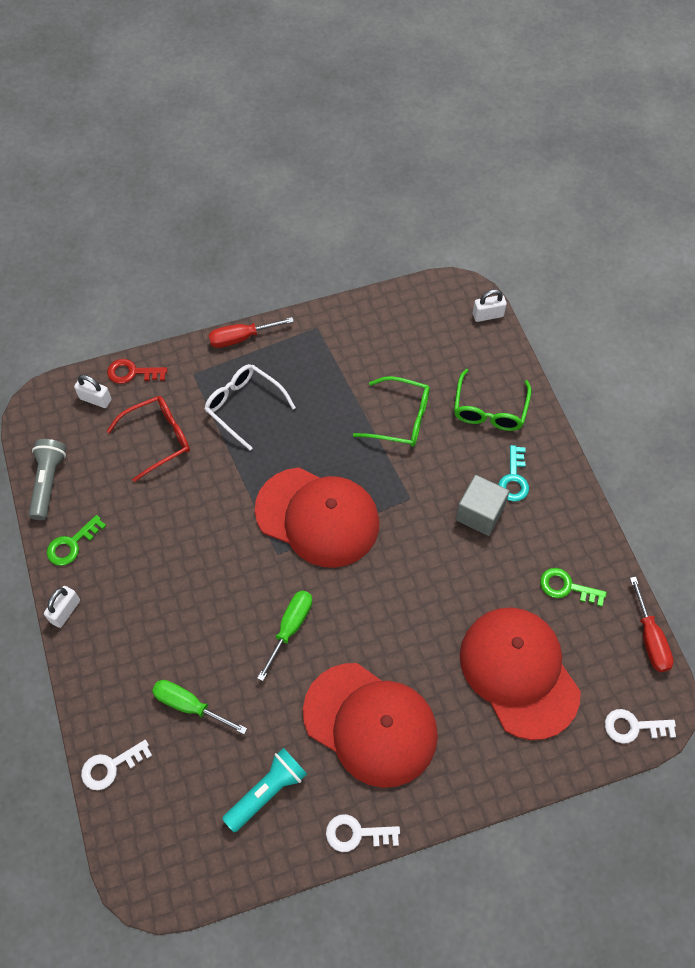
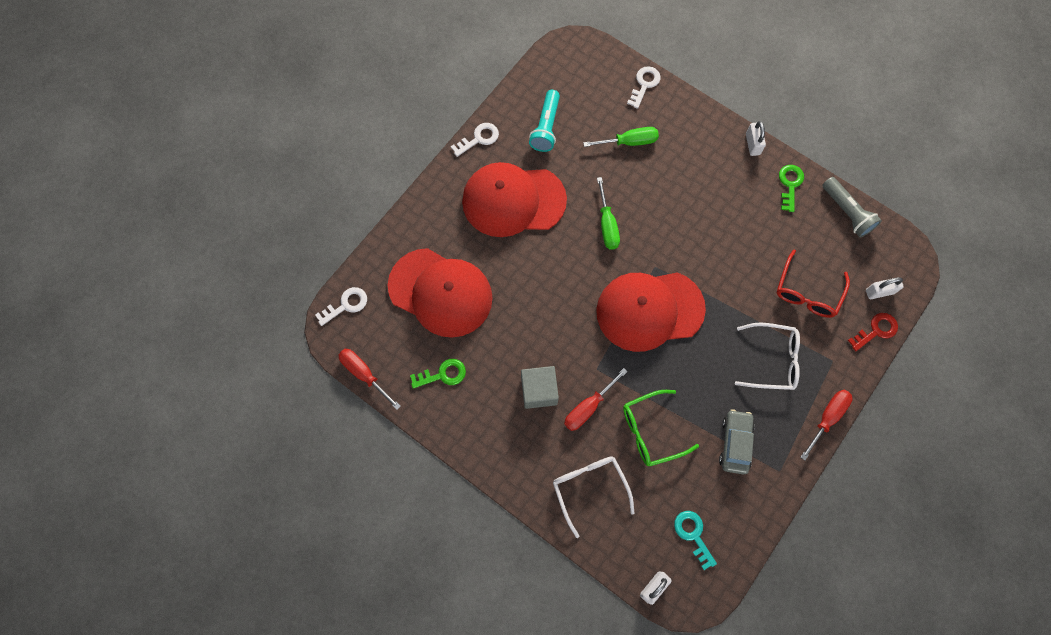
camera: 145 degrees right, 10 degrees up
green glasses [454,369,531,431] -> white glasses [553,456,635,538]
turquoise key [498,445,529,502] -> turquoise key moved to [674,511,717,570]
none -> red screwdriver [564,368,627,431]
none -> grey car [719,409,755,475]

